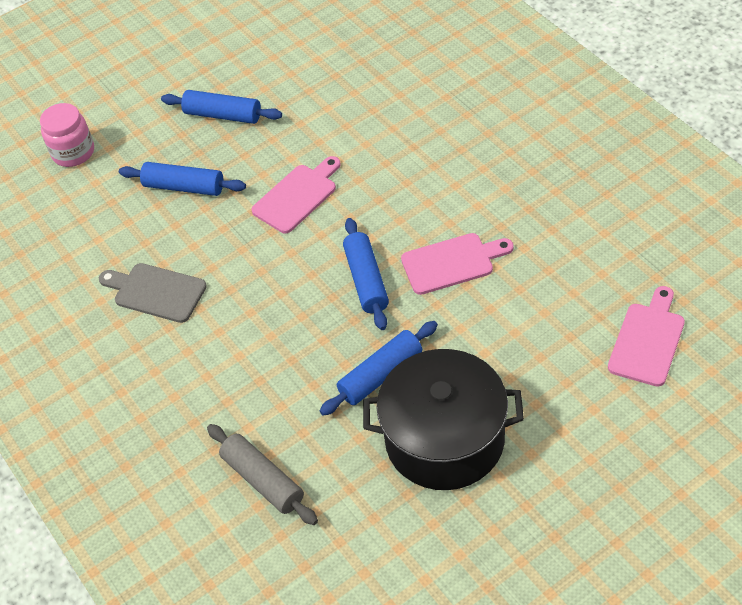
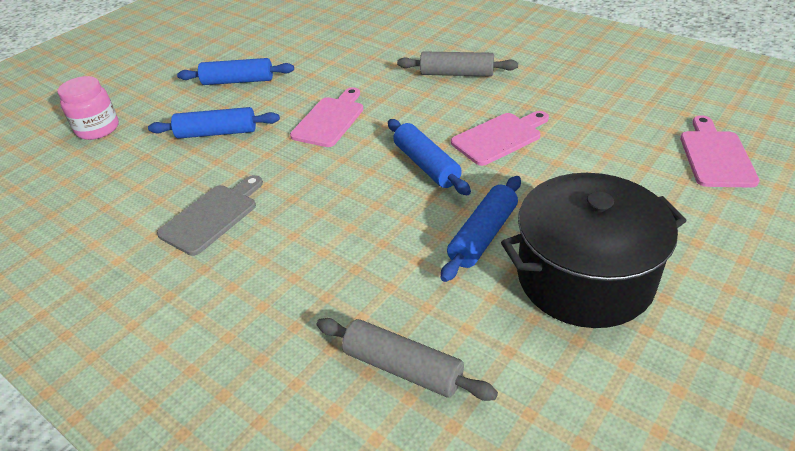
camera: 20 degrees left, 10 degrees down
grey cutting board [99,263,207,323] -> grey cutting board turned 120 degrees clockwise [157,175,263,256]
none -> grey rolling pin [397,51,518,77]

